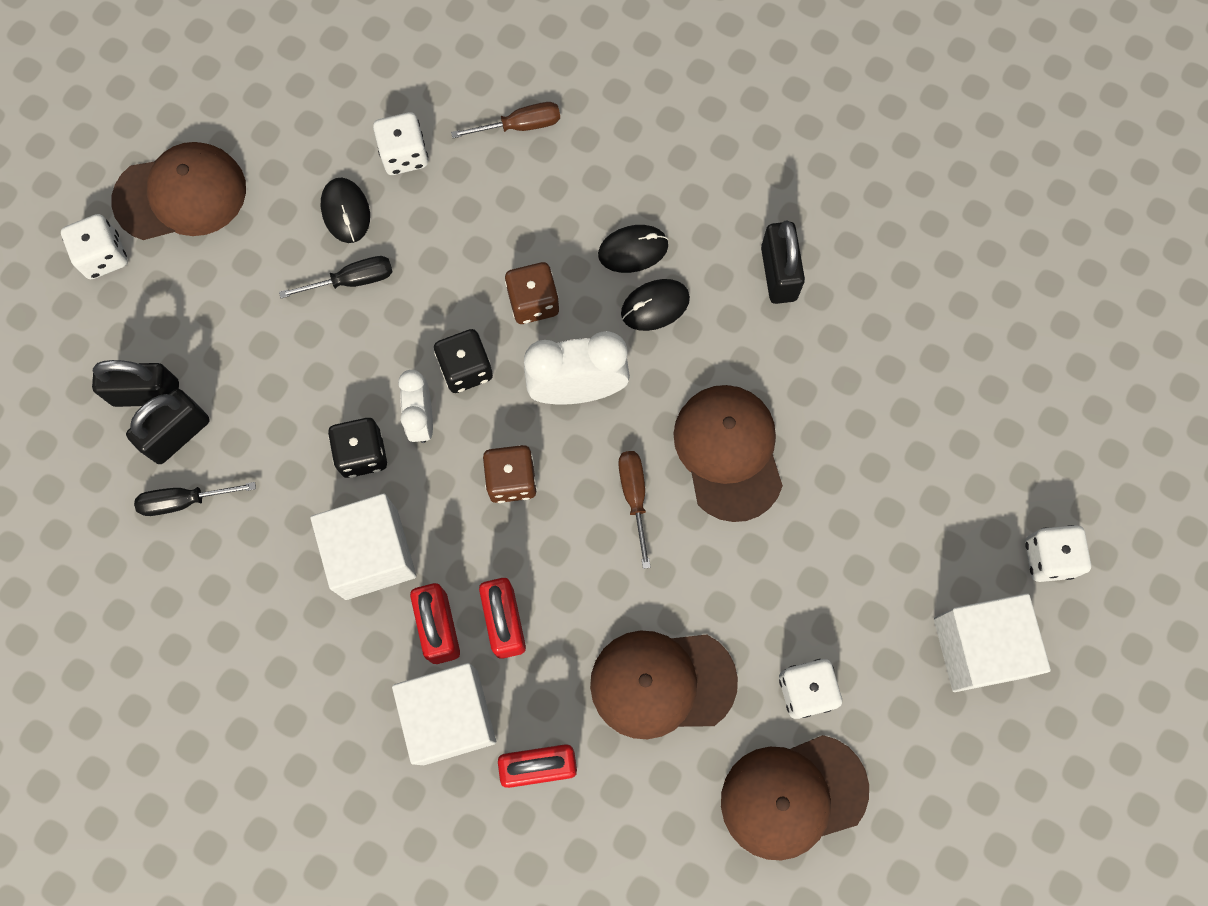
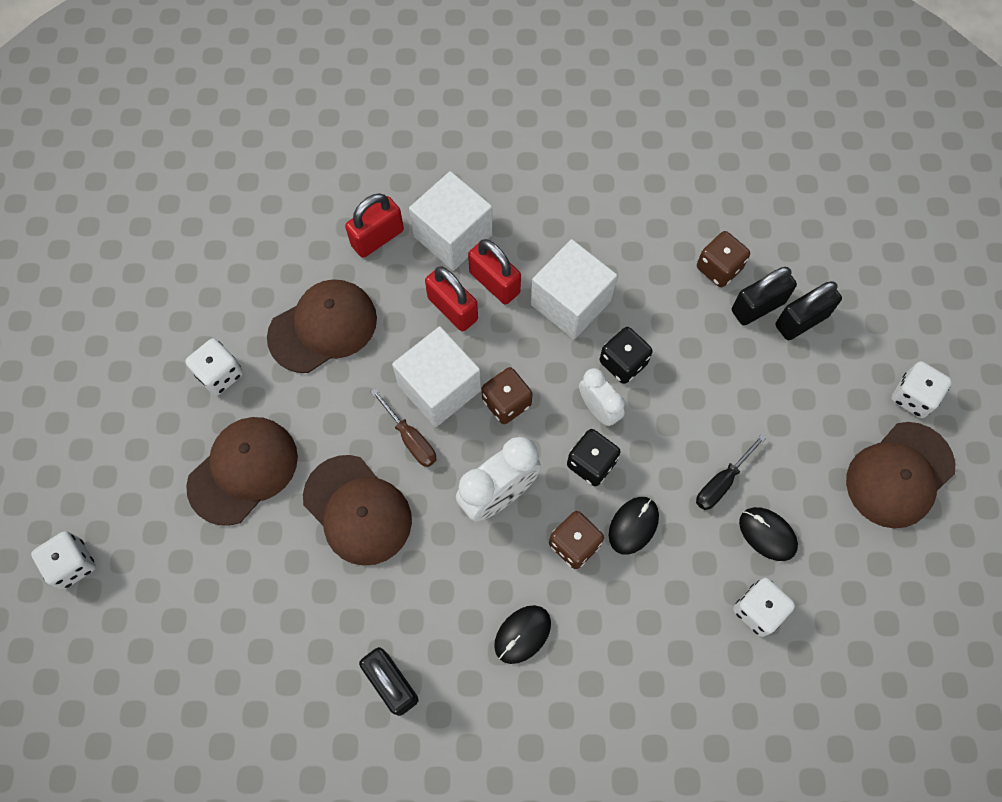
camera: 150 degrees right, 5 degrees down
black padlock [126,389,210,464] -> black padlock turned 45 degrees clockwise [732,267,797,325]
black screwdriver [134,482,256,516] -> brown dice [697,231,750,287]
brown screwdriver [451,102,560,138] -> none
black mouse [621,279,690,331] -> black mouse moved to [609,497,659,555]
brown cap [721,735,869,861] -> brown cap moved to [186,417,298,526]
white cube [934,593,1051,692] -> white cube moved to [392,326,481,427]

